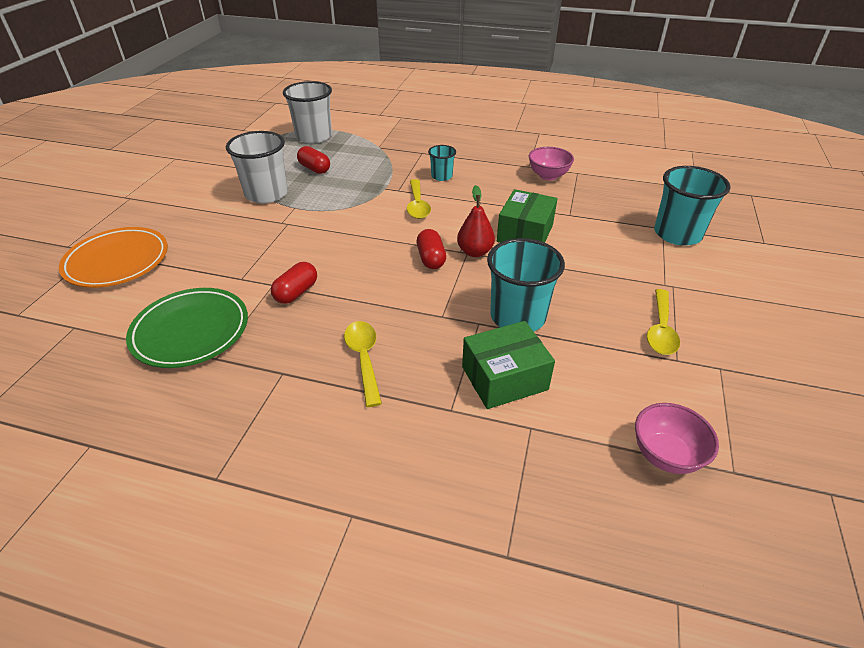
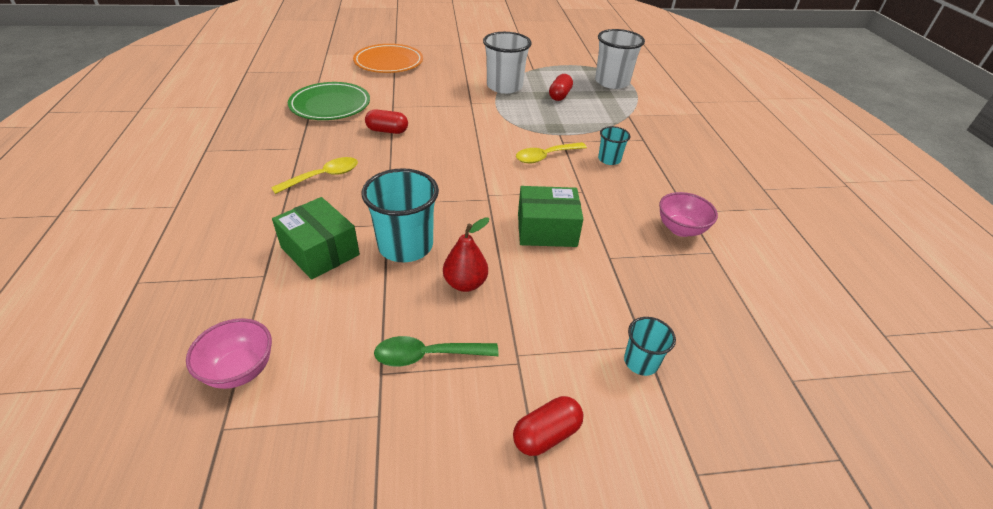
camera: 65 degrees right, 0 degrees up
red capsule [417,229,446,269] -> red capsule moved to [513,396,583,456]
red pear [457,185,495,257] -> red pear moved to [443,217,489,292]
yellow spoon [647,289,680,355] -> green spoon [374,336,499,367]
turquoise cup [654,166,731,245] -> turquoise cup [624,317,676,376], size x0.53

